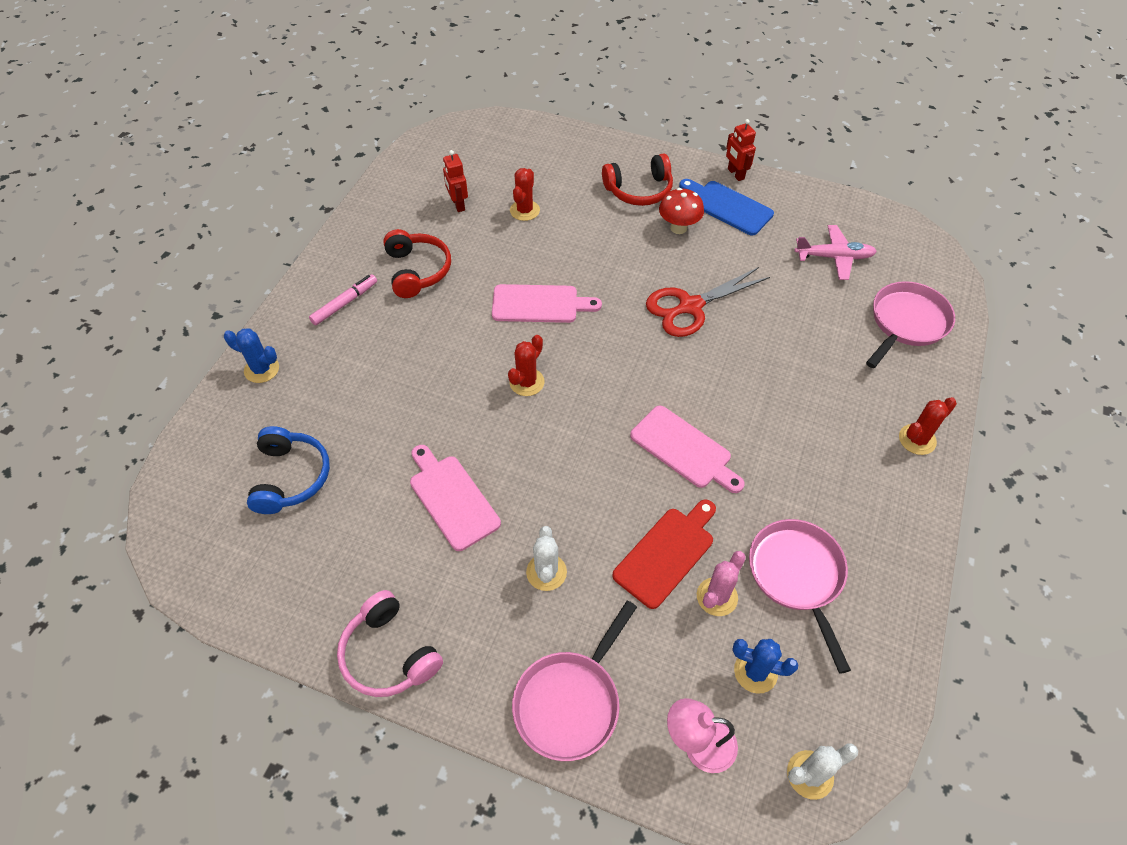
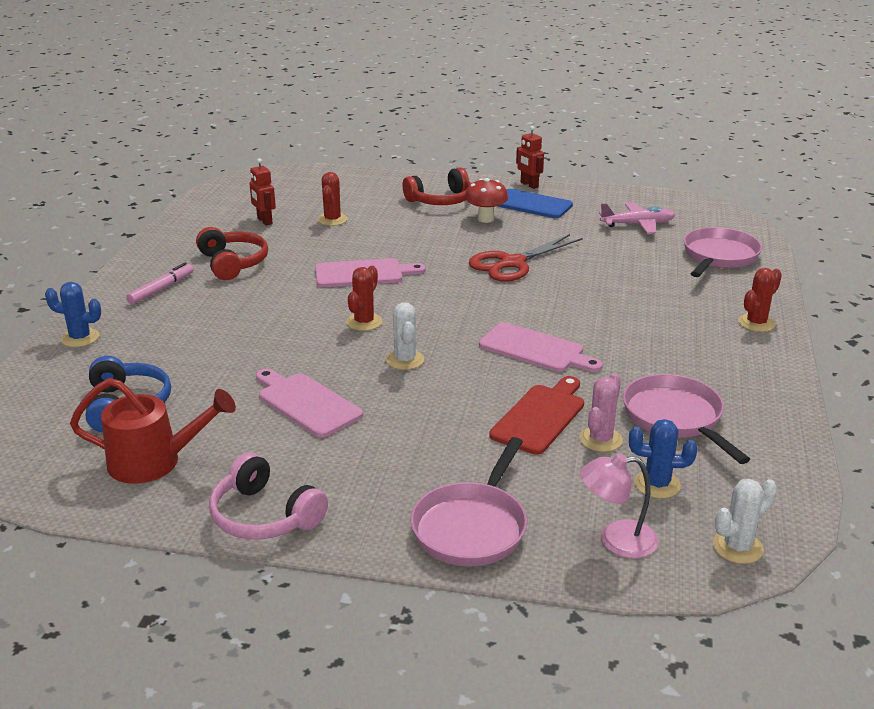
camera: 10 degrees left, 25 degrees down
white cactus [526,526,567,591] -> white cactus moved to [386,302,424,370]
none -> red watering can [70,378,236,484]

